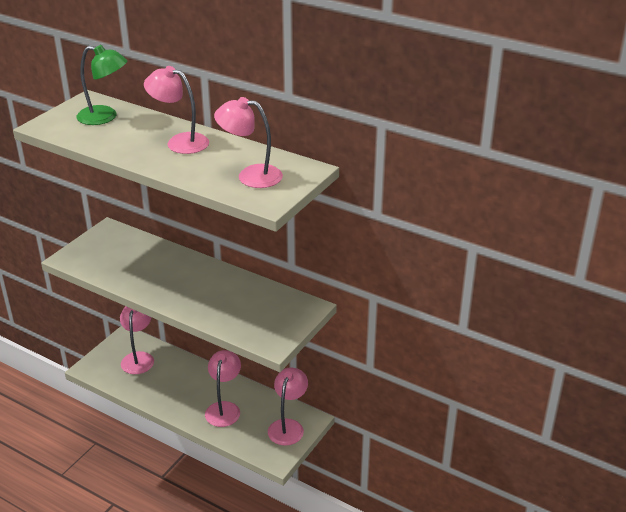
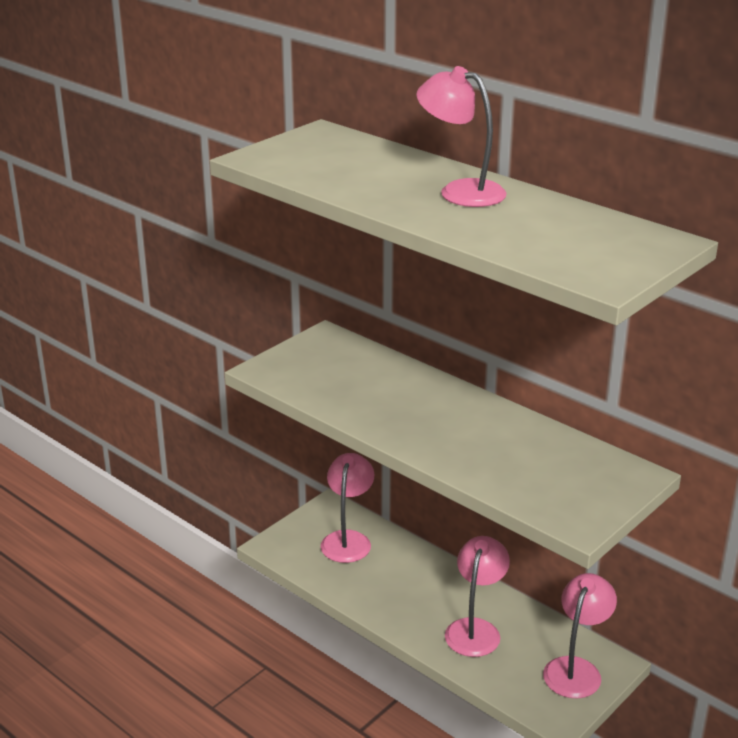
camera: 10 degrees right, 5 degrees down
green lamp [76,45,127,125] -> none
pink lamp [214,97,283,188] -> none

